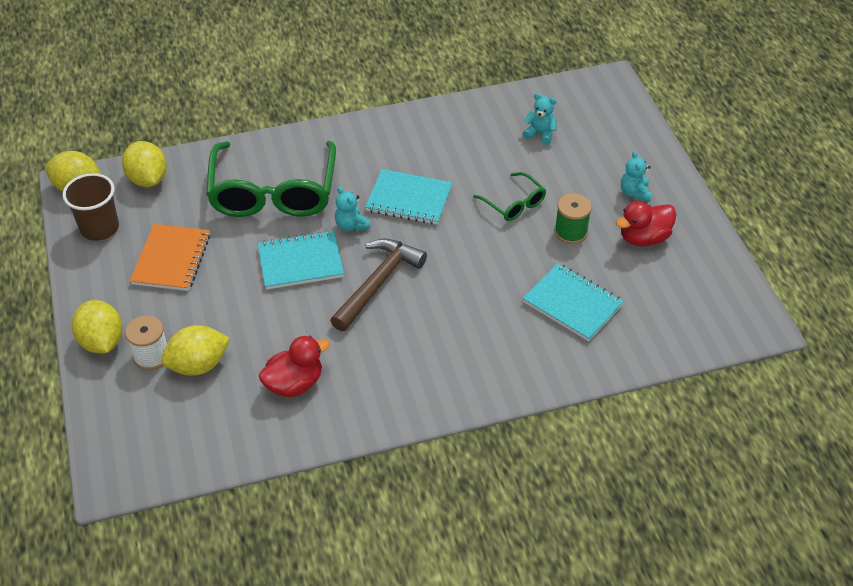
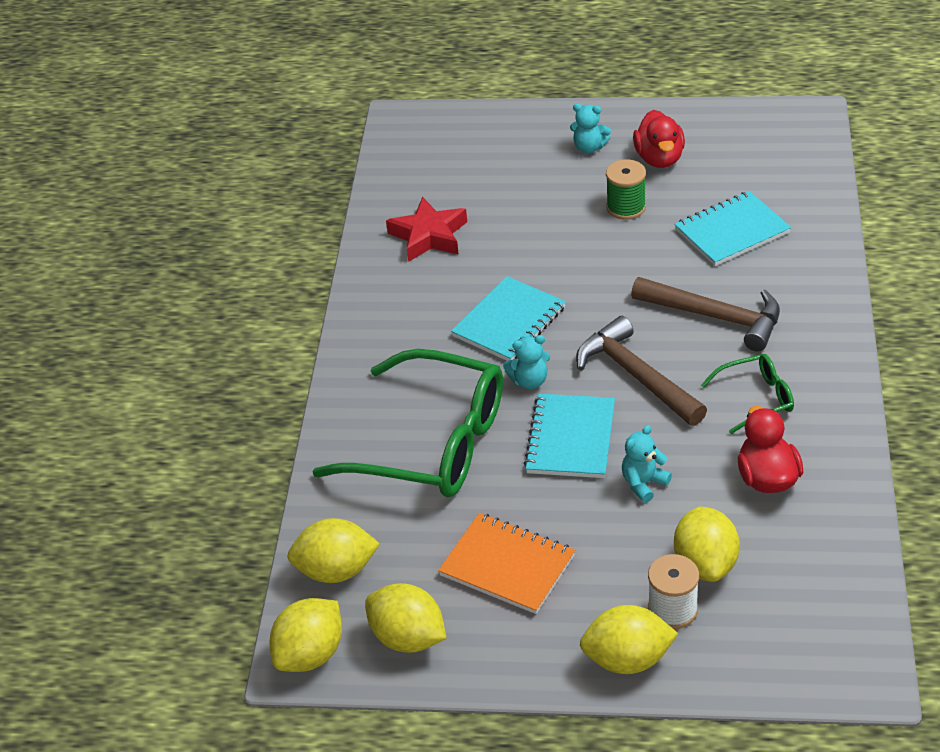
camera: 65 degrees left, 5 degrees down
brown cup [62,173,119,241] -> yellow lemon [365,583,447,653]
green glasses [473,172,546,221] -> green glasses moved to [701,354,794,434]
turquoise teddy bear [523,93,557,145] -> turquoise teddy bear moved to [622,425,672,503]
none -> red star [386,197,467,262]
none -> brown hammer [631,277,780,351]

